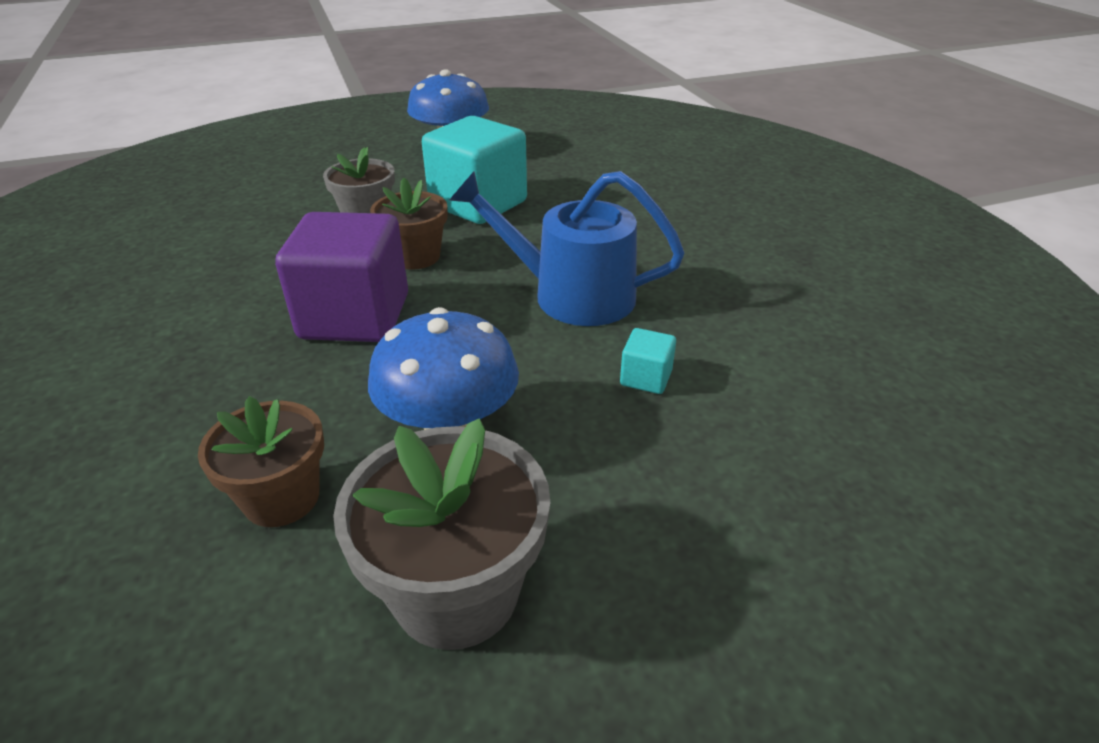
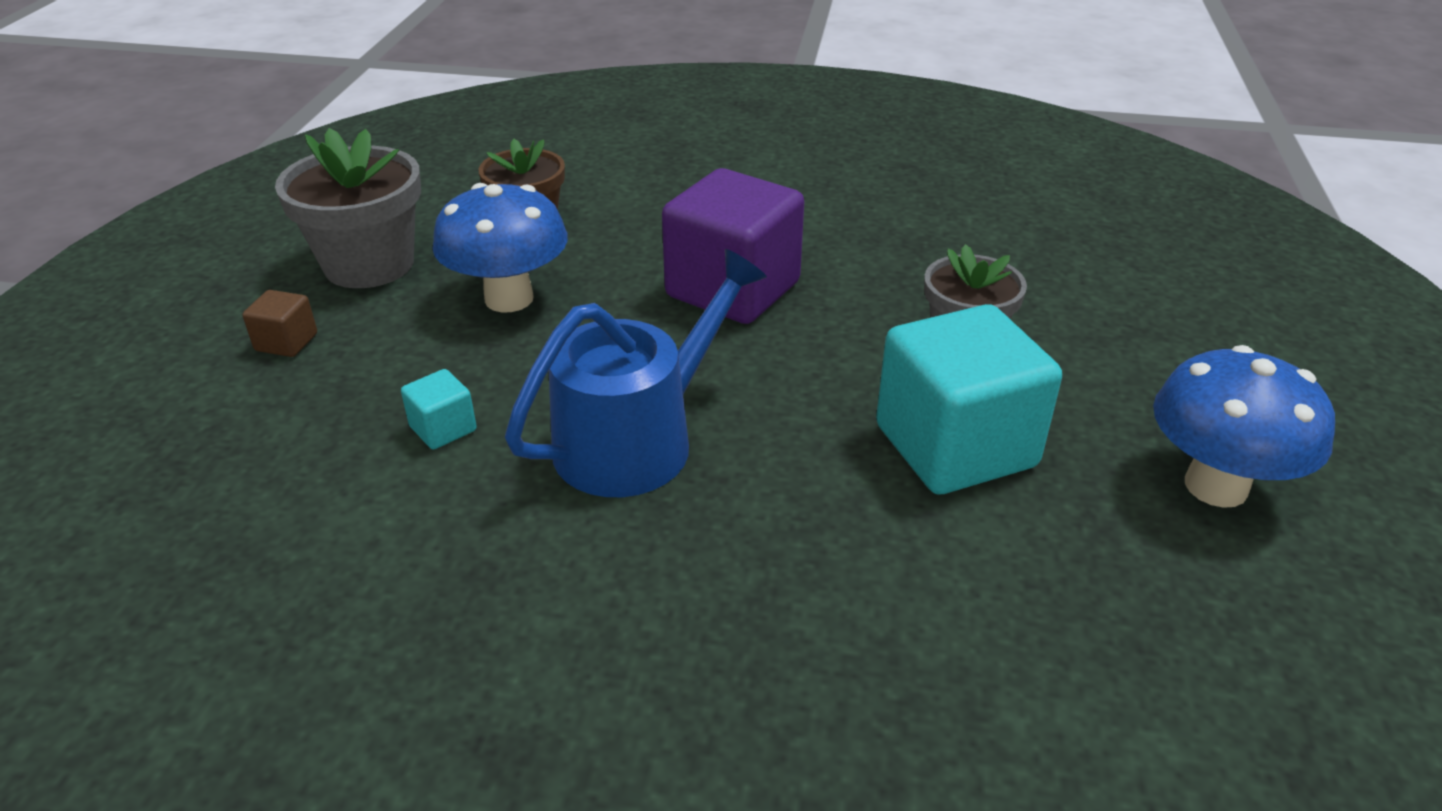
camera: 120 degrees right, 0 degrees up
brown flower pot [370,178,448,270] -> none
none -> brown cube [243,290,317,357]

